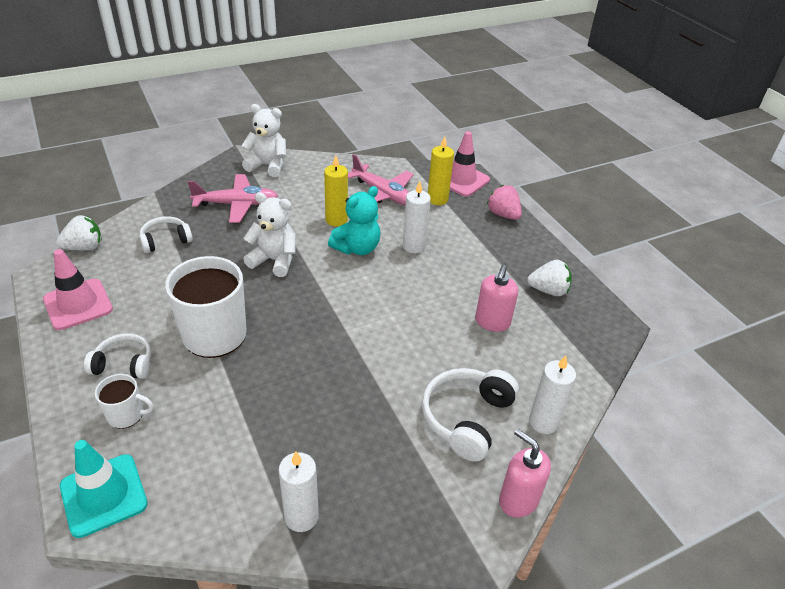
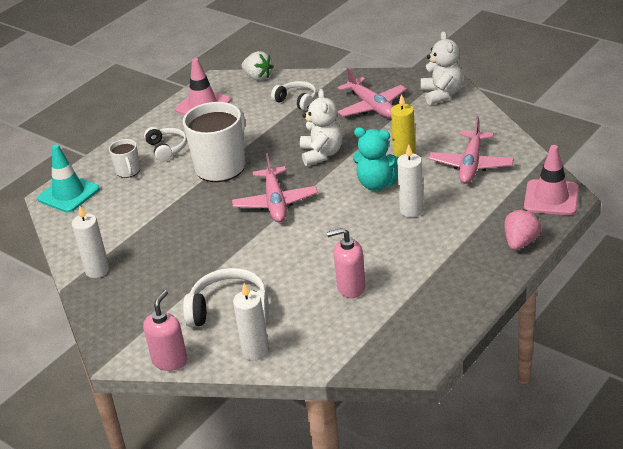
camera: 70 degrees right, 5 degrees down
yellow candle [428,136,454,205] -> none
white strawberry [527,260,572,296] -> none
none -> pink plane [232,153,318,222]

